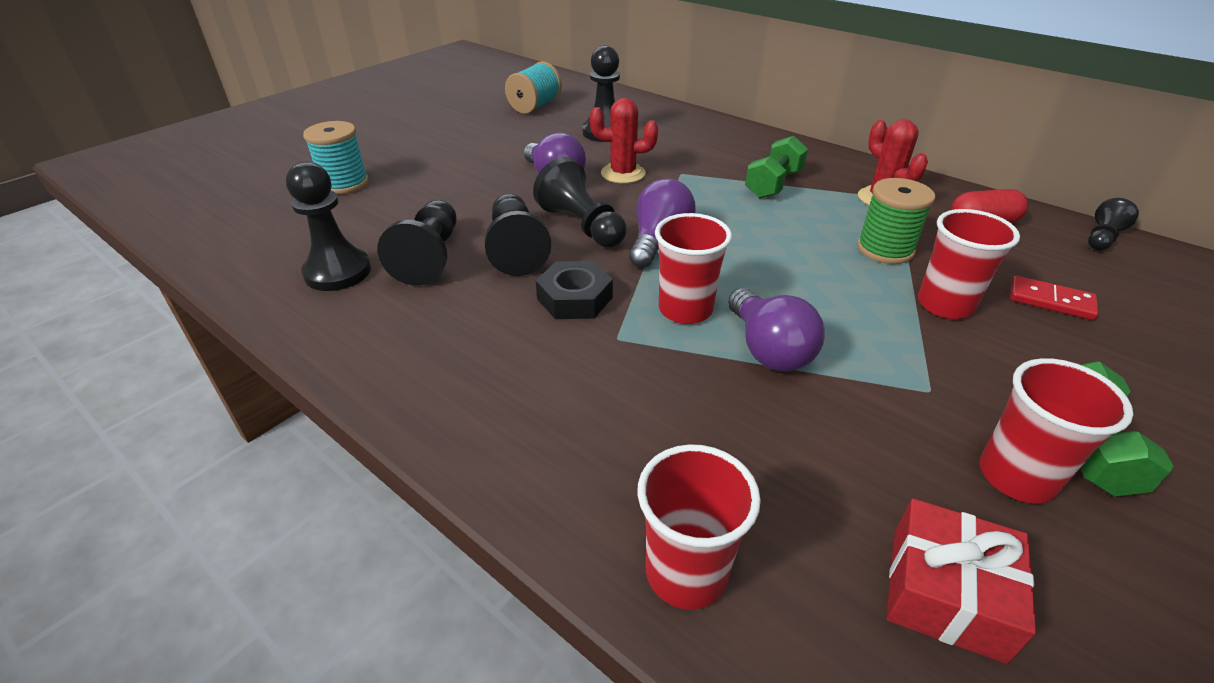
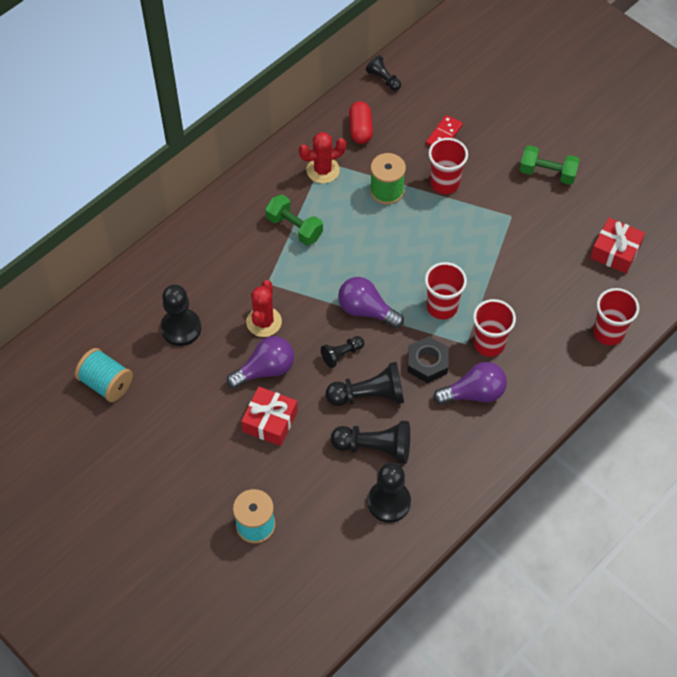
camera: 85 degrees left, 20 degrees up
black pawn [533,157,626,248] -> black pawn [321,336,364,368], size x0.58
purple light bulb [728,288,825,372] -> purple light bulb moved to [433,362,507,405]
red cup [980,358,1133,504] -> red cup moved to [473,299,516,357]
none -> red gift [241,387,298,446]

